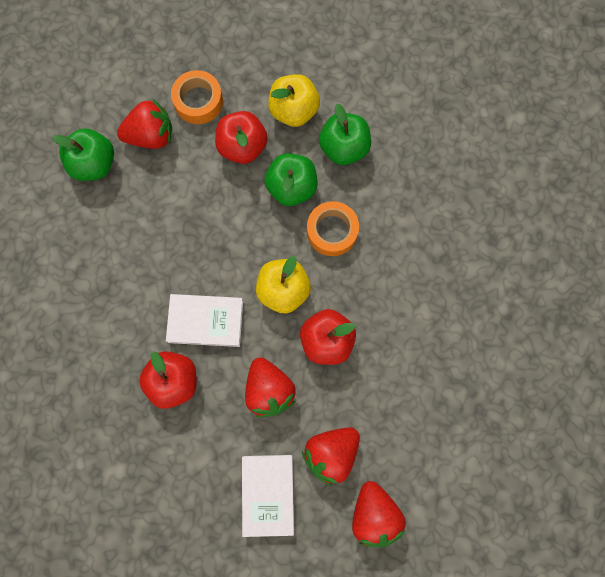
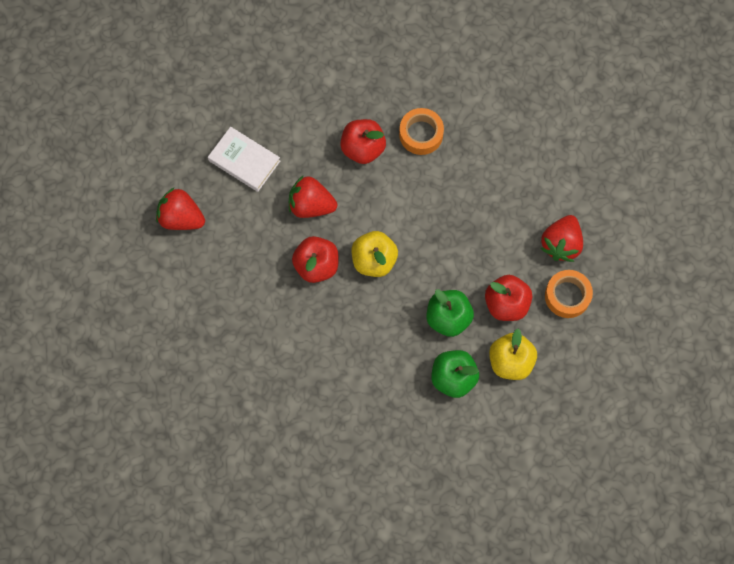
camera: 125 degrees right, 5 degrees down
green apple [52,128,114,181] -> none
white book [166,294,243,347] -> none
red strawberry [302,427,360,486] -> none
orange tape [307,201,359,256] -> orange tape moved to [399,108,444,155]

